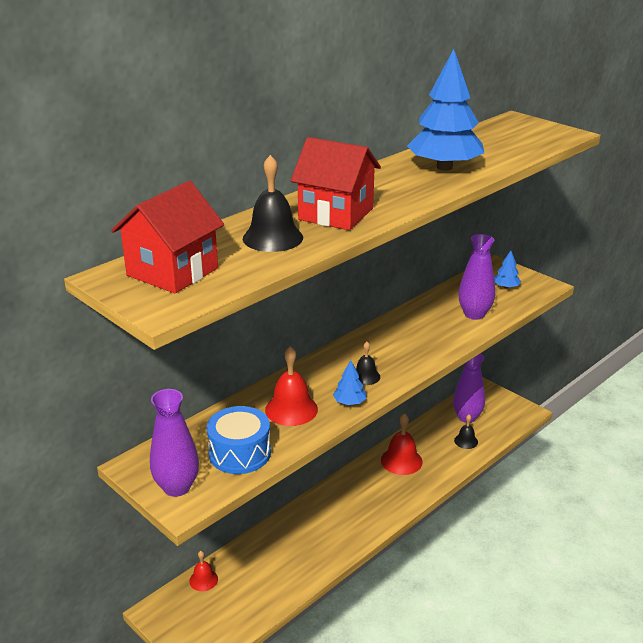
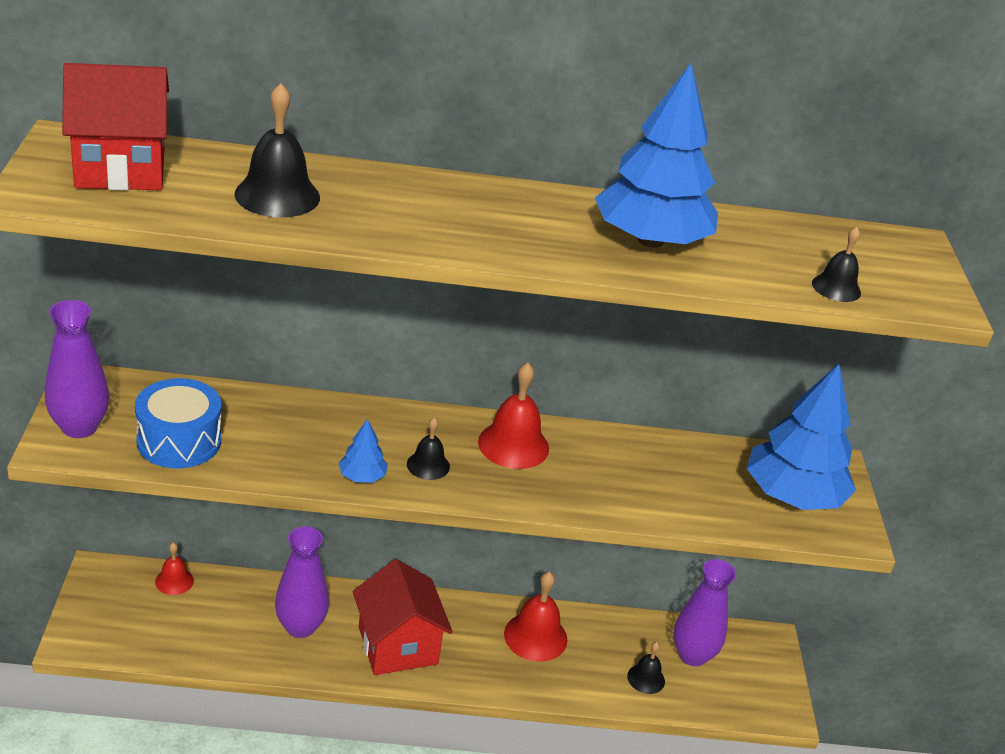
camera: 40 degrees right, 5 degrees up
red bell [265,346,318,426] -> red bell moved to [478,362,549,469]
red house [291,137,381,230] -> red house moved to [353,559,453,675]
purple vase [458,234,495,320] -> purple vase moved to [275,527,329,638]
blue tree [494,250,521,289] -> blue tree [747,364,856,510], size x2.31
none -> black bell [812,227,861,302]

